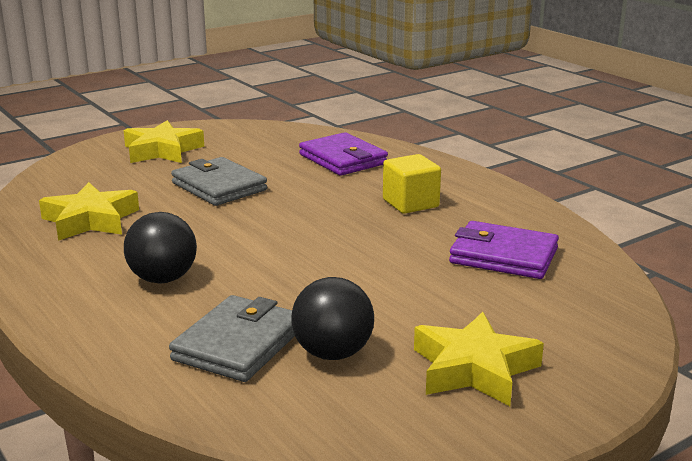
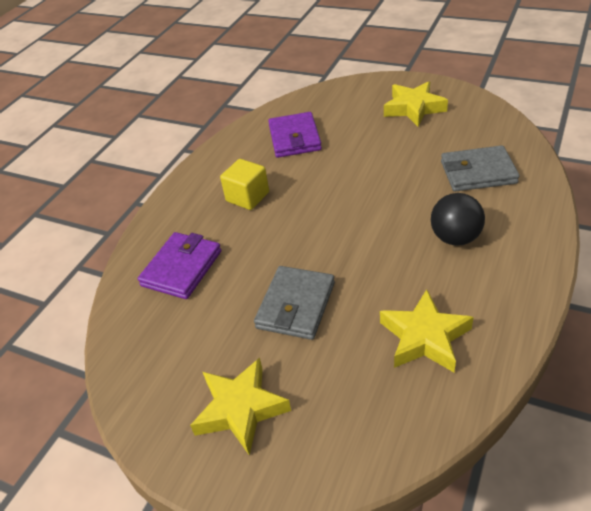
camera: 115 degrees left, 20 degrees up
black ball [291,277,374,360] -> none

